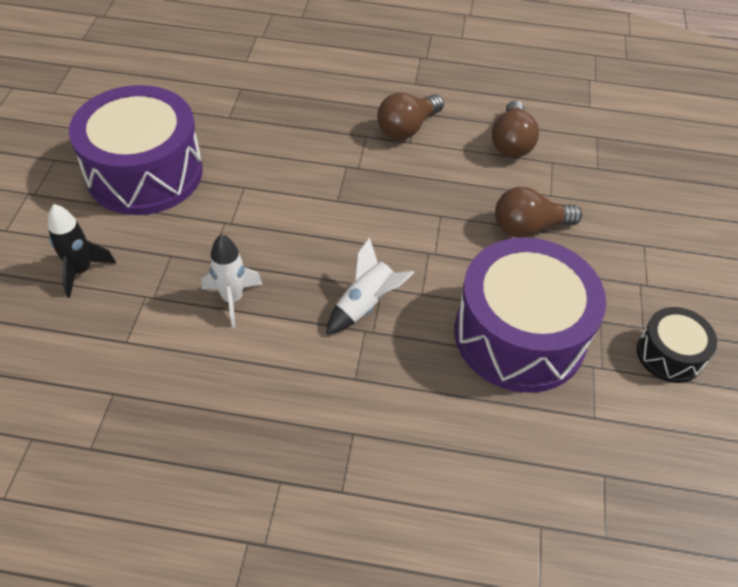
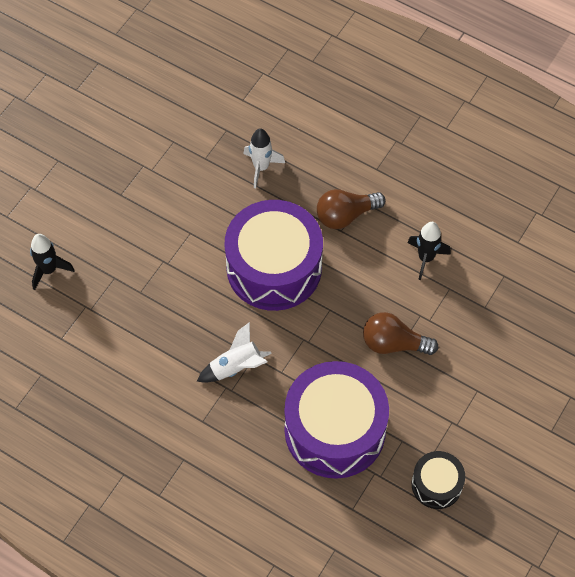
camera: 25 degrees right, 10 degrees up
purple drum [69,85,203,215] -> purple drum moved to [224,200,323,311]
white rocket [201,234,263,328] -> white rocket moved to [244,128,285,188]
brown light bulb [492,100,539,158] -> black rocket [407,222,451,280]

